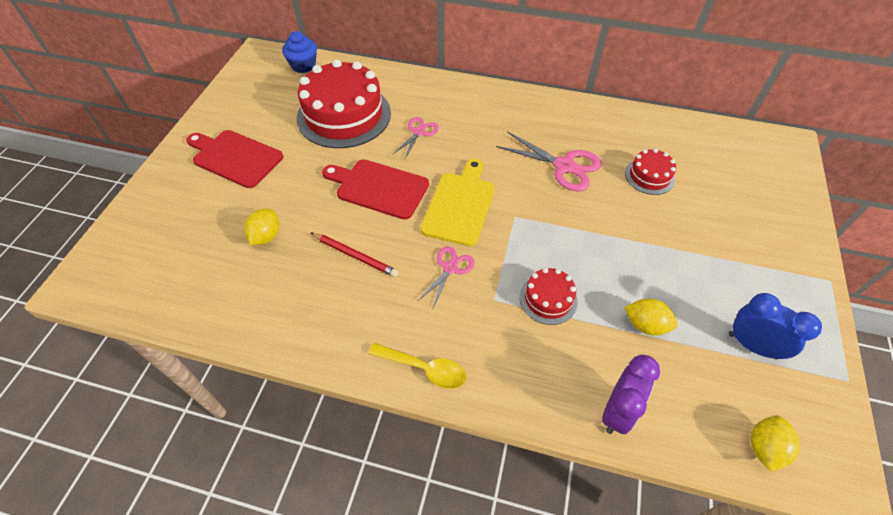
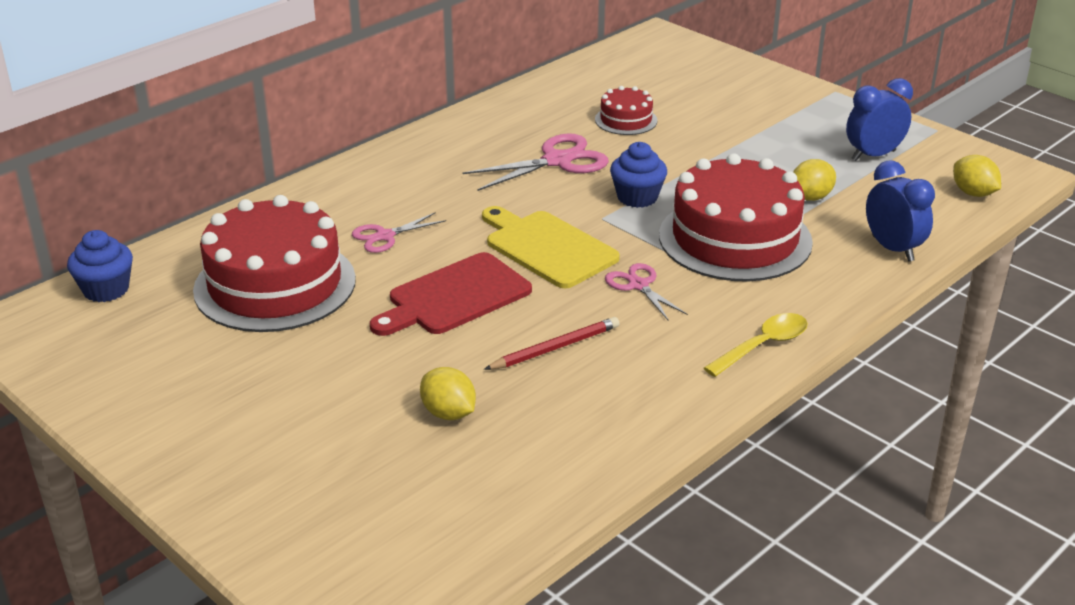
camera: 60 degrees left, 20 degrees down
red cutting board [186,130,283,188] -> none
pink scissors [392,117,439,159] -> pink scissors turned 90 degrees counterclockwise [352,212,446,253]
red cake [520,268,578,325] -> red cake [659,153,813,282], size x2.12
purple clock [602,355,660,434] -> blue clock [866,160,935,262]
none -> blue cupcake [610,142,667,208]

